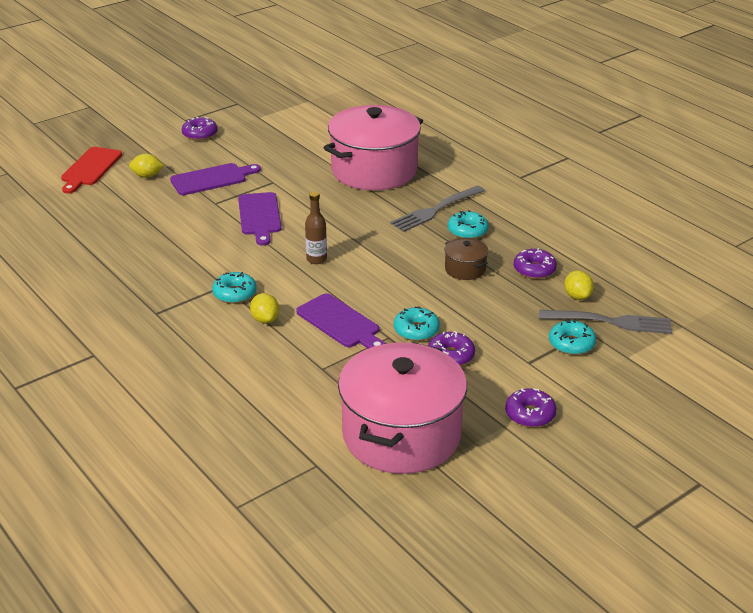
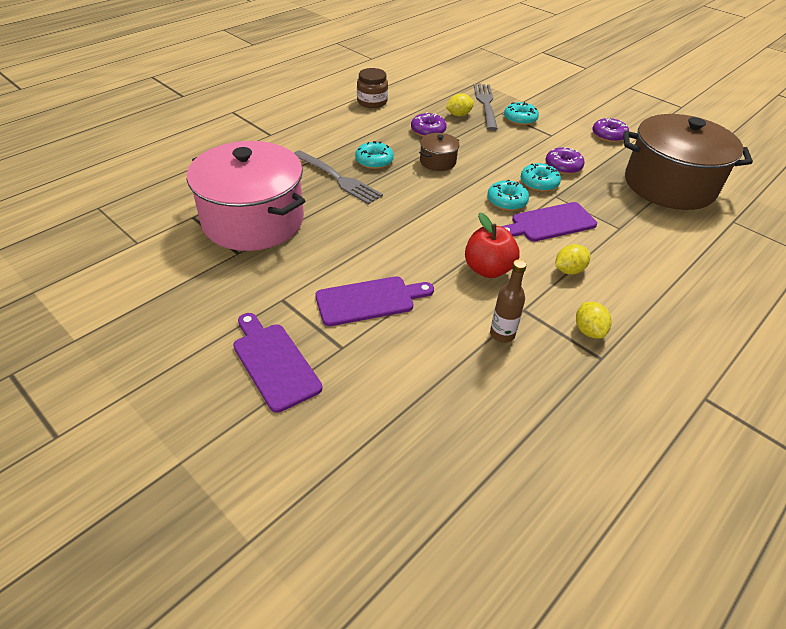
camera: 100 degrees left, 10 degrees up
red cutting board [61,147,122,194] -> none
yellow lemon [129,154,164,178] -> yellow lemon moved to [576,302,612,338]
purple donut [182,117,217,141] -> none
turquoise donut [212,272,257,304] -> turquoise donut moved to [487,179,529,211]
purple cutting board [296,293,385,349] -> purple cutting board turned 150 degrees counterclockwise [501,202,597,242]
brown bottle [305,191,327,264] -> brown bottle moved to [490,259,527,343]
pink pot [338,342,467,474] -> brown pot [623,114,753,210]
none -> brown jar [357,68,388,108]
none -> red apple [465,213,520,278]

